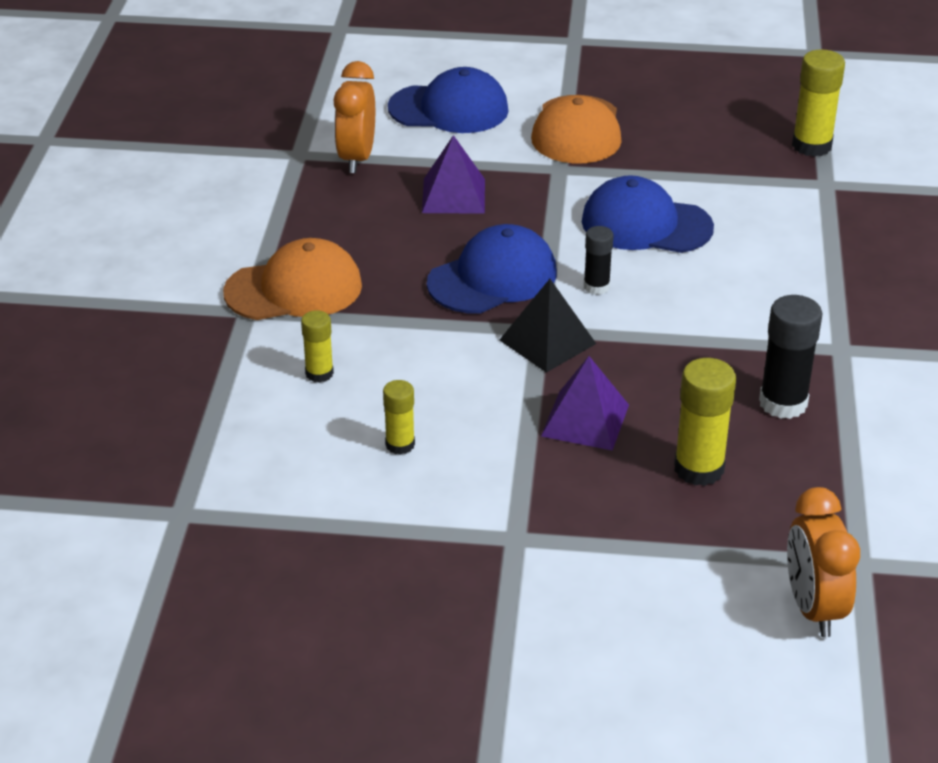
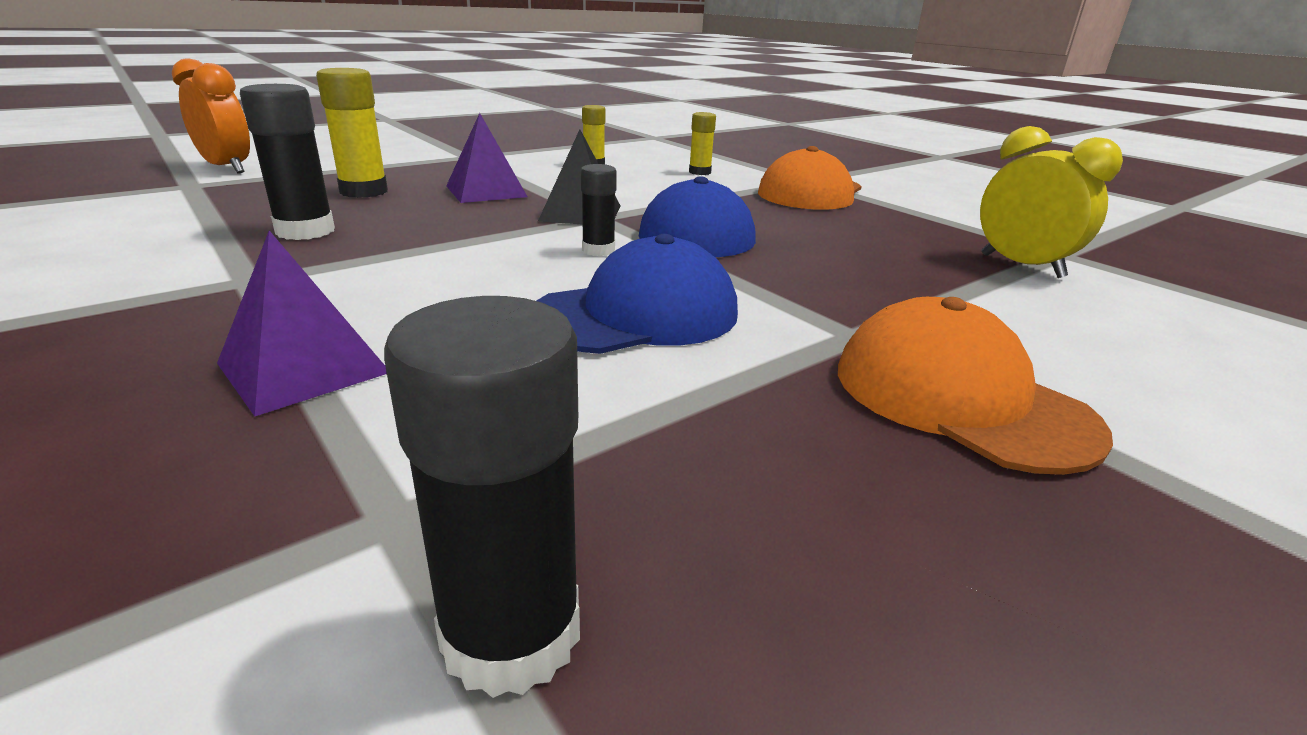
camera: 135 degrees right, 10 degrees down
orange clock [334,61,375,173] -> yellow clock [980,126,1123,278]
blue cap [388,67,509,133] -> none
purple pyramid [422,135,485,214] -> purple pyramid moved to [217,231,387,417]
yellow glue stick [792,49,845,157] -> black glue stick [384,296,580,698]

